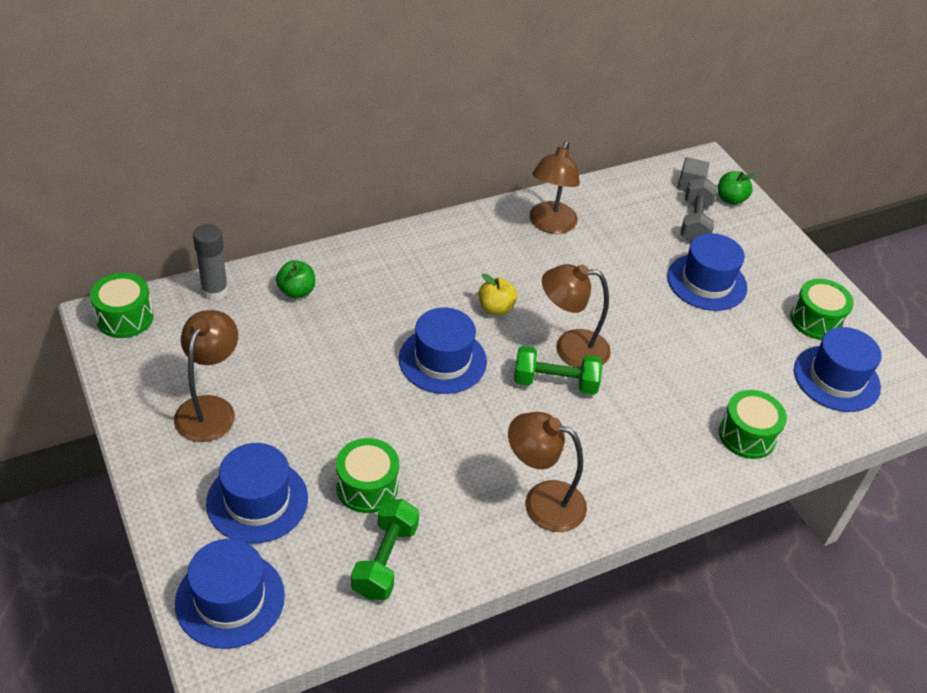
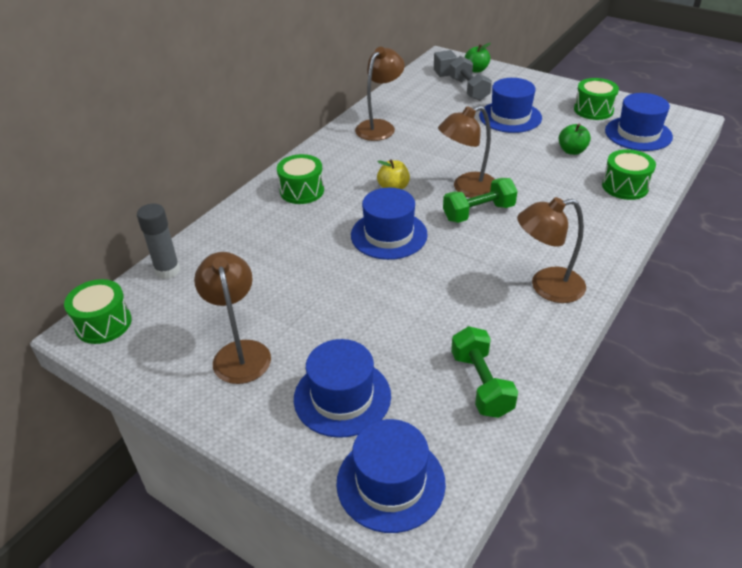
camera: 25 degrees left, 5 degrees down
green apple [276,260,315,298] -> green apple moved to [559,124,591,155]
green drum [336,438,399,513] -> green drum moved to [277,154,324,204]
brown lamp [529,141,580,234] -> brown lamp turned 135 degrees counterclockwise [355,47,405,141]

